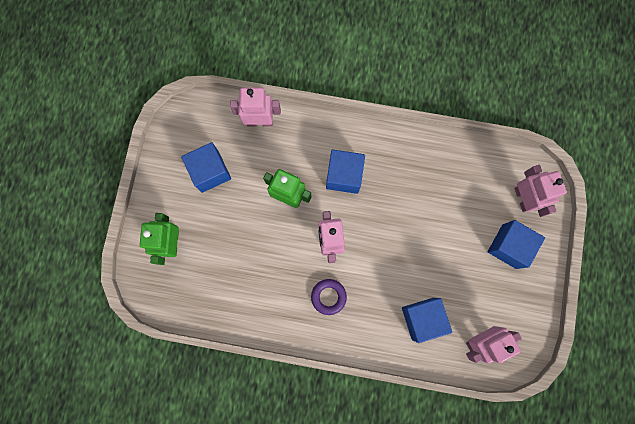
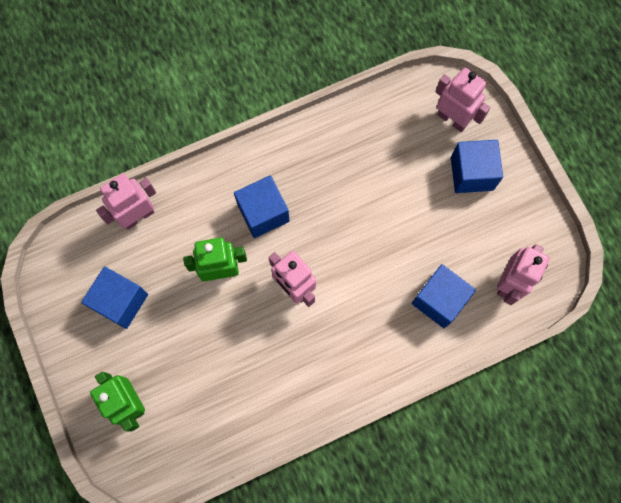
camera: 35 degrees left, 5 degrees down
purple ring [311,279,347,315] -> none

